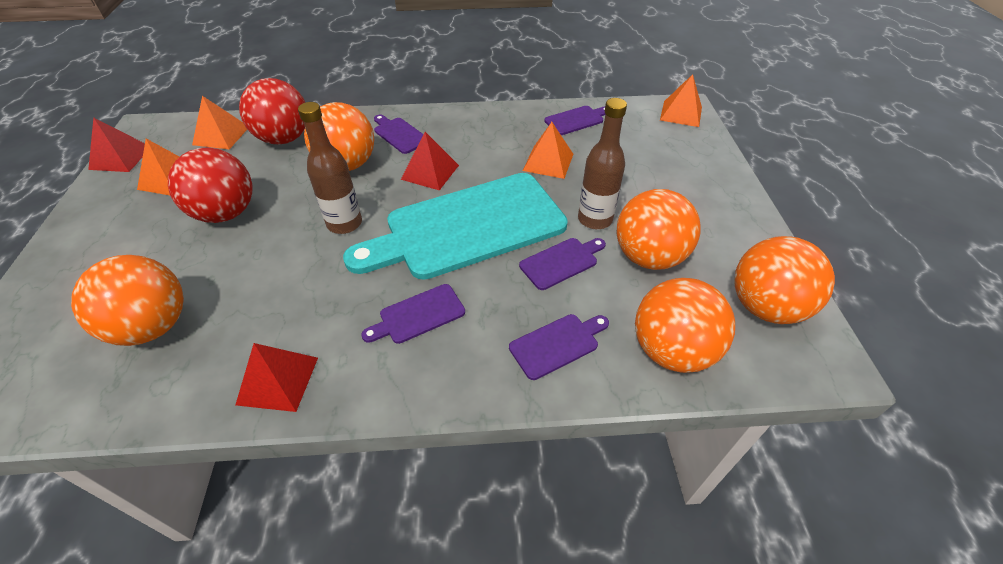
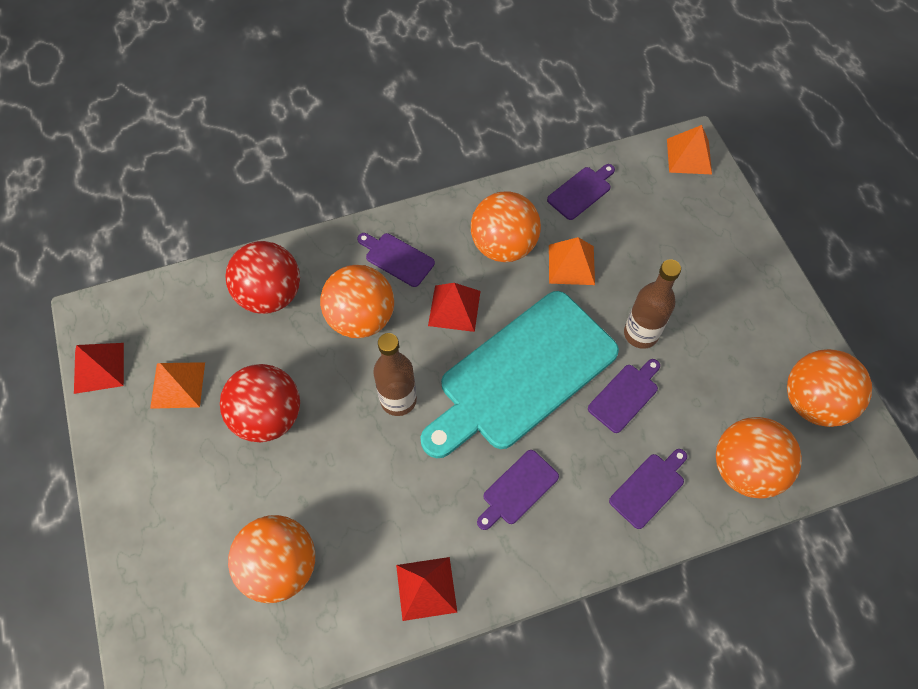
camera: 15 degrees left, 15 degrees up
orange pyramid [192,96,247,149] -> none
orange ball [616,189,701,270] -> orange ball moved to [471,191,541,262]

